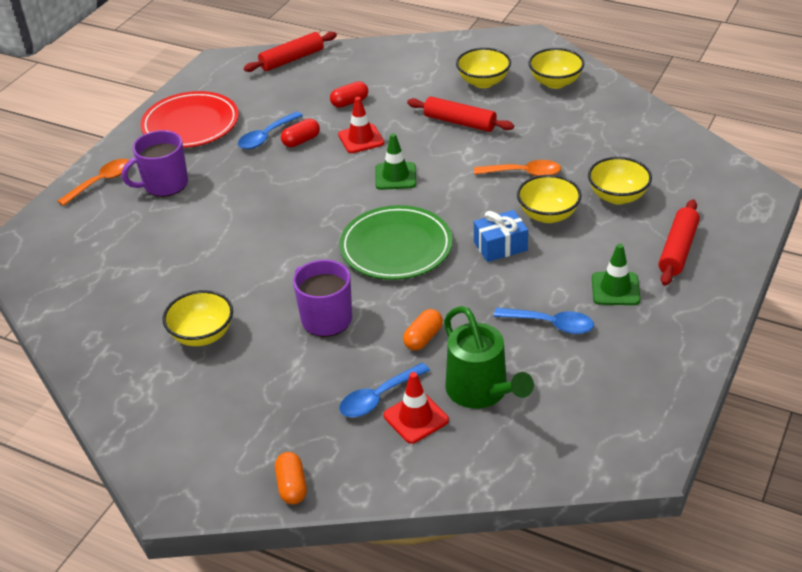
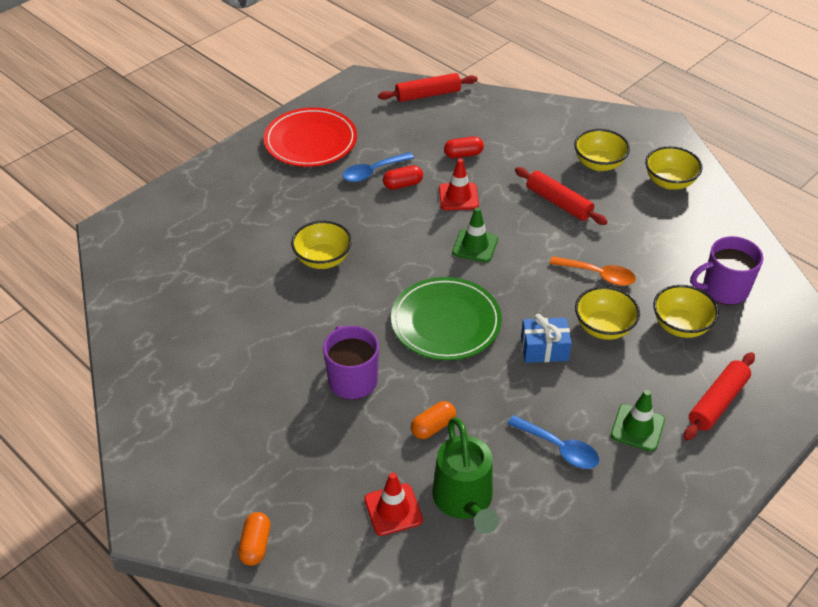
camera: 15 degrees right, 5 degrees up
orange spoon [57,159,129,206] -> none
purple mug [122,130,188,197] -> purple mug moved to [691,236,764,305]
yellow bowl [163,290,233,346] -> yellow bowl moved to [291,221,352,269]
blue spoon [339,363,430,417] -> none

